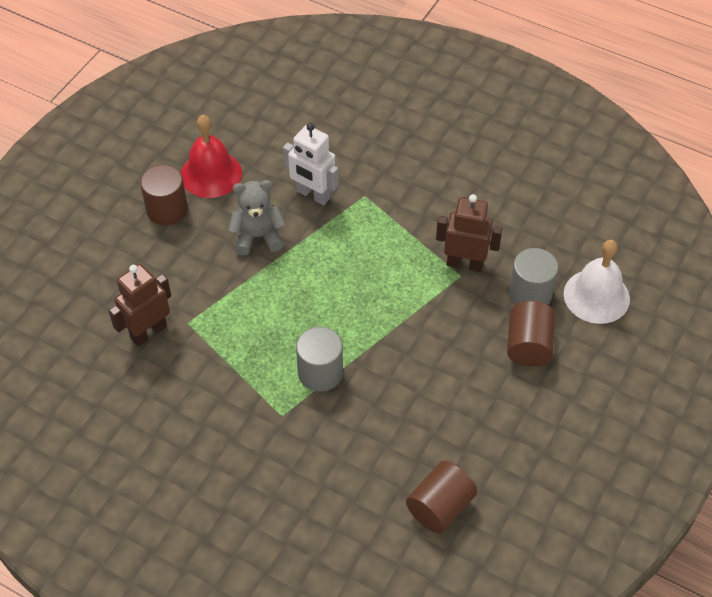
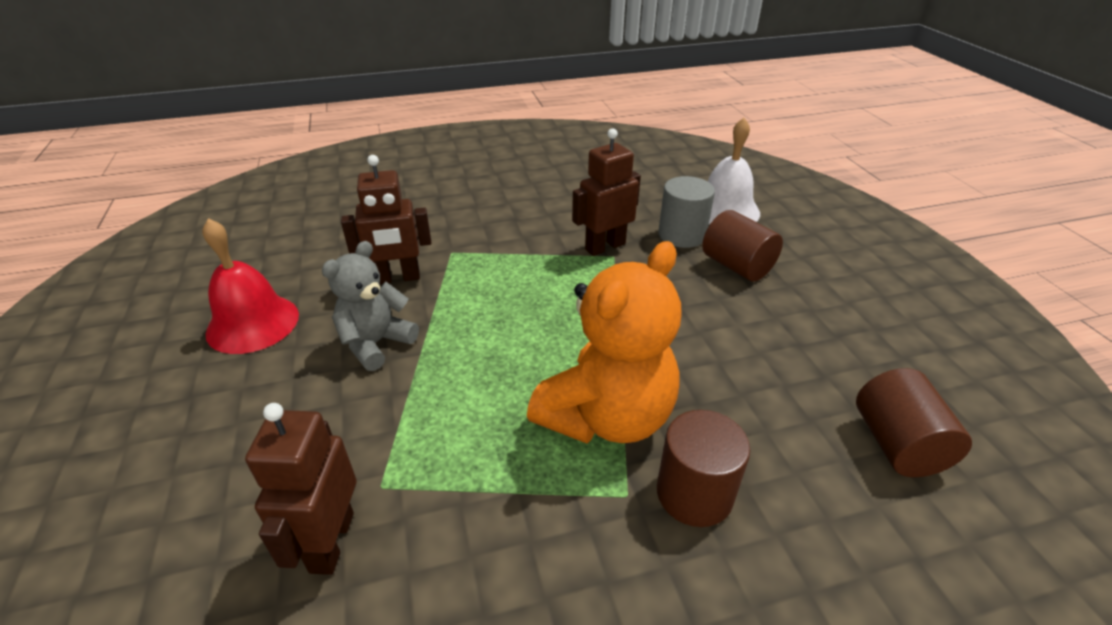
camera: 45 degrees left, 15 degrees down
brown cylinder [140,165,188,226] -> brown cylinder moved to [657,410,750,527]
white robot [283,123,339,205] -> brown robot [341,155,431,284]
grey cylinder [296,327,343,392] -> orange teddy bear [527,241,682,444]

